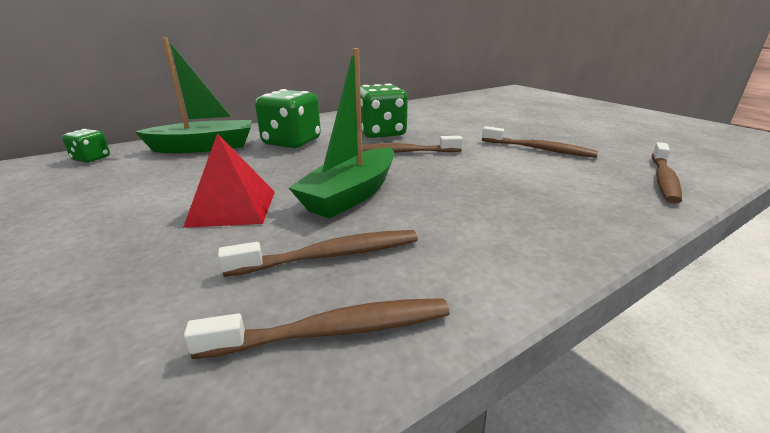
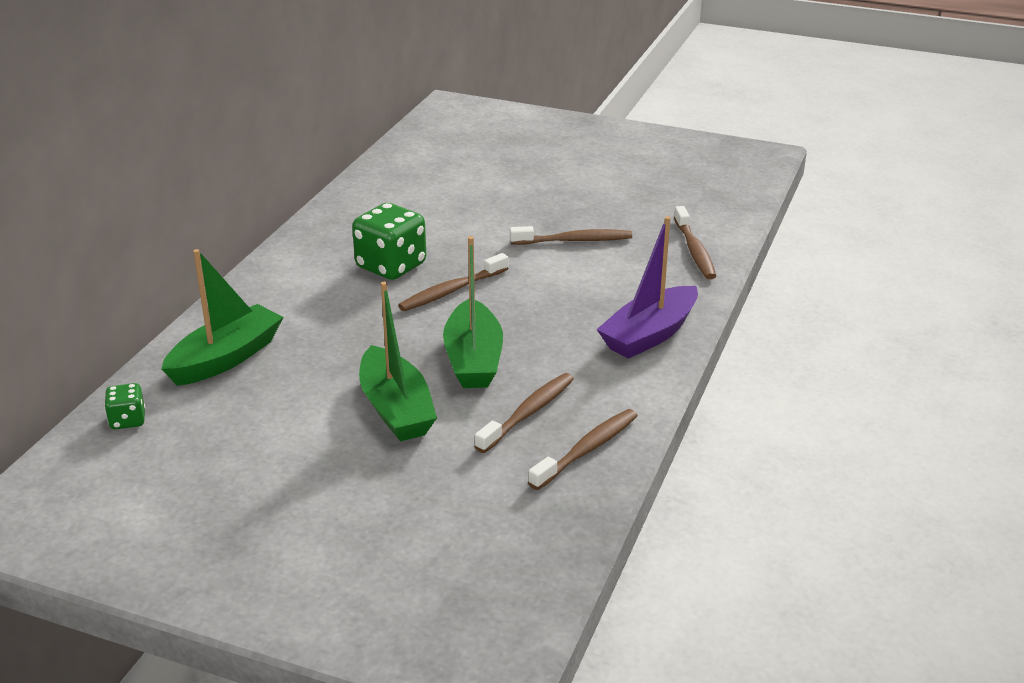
camera: 35 degrees left, 5 degrees up
red pyramid [183,133,275,228] -> green boat [359,282,437,441]
green dice [255,89,321,148] -> none
none -> purple boat [597,216,698,359]

